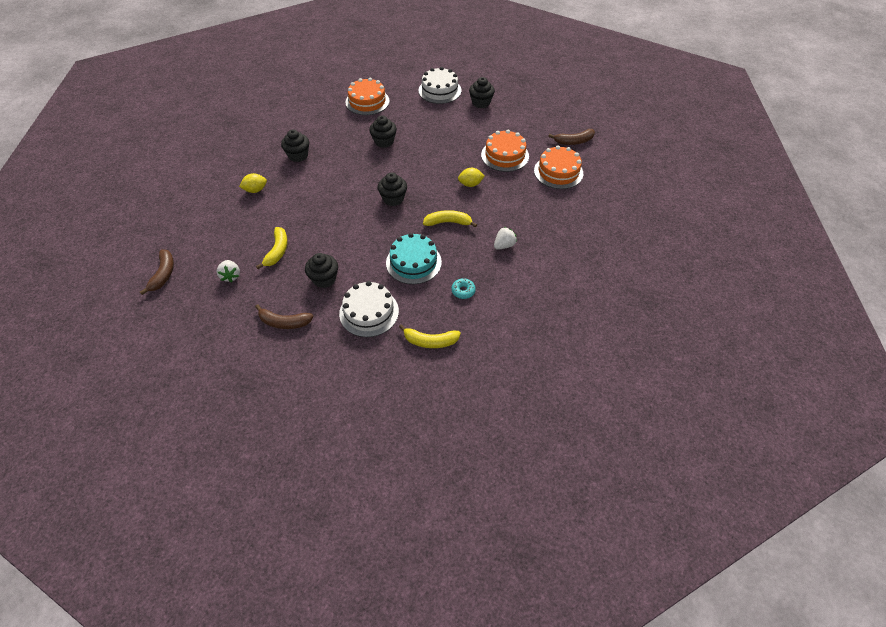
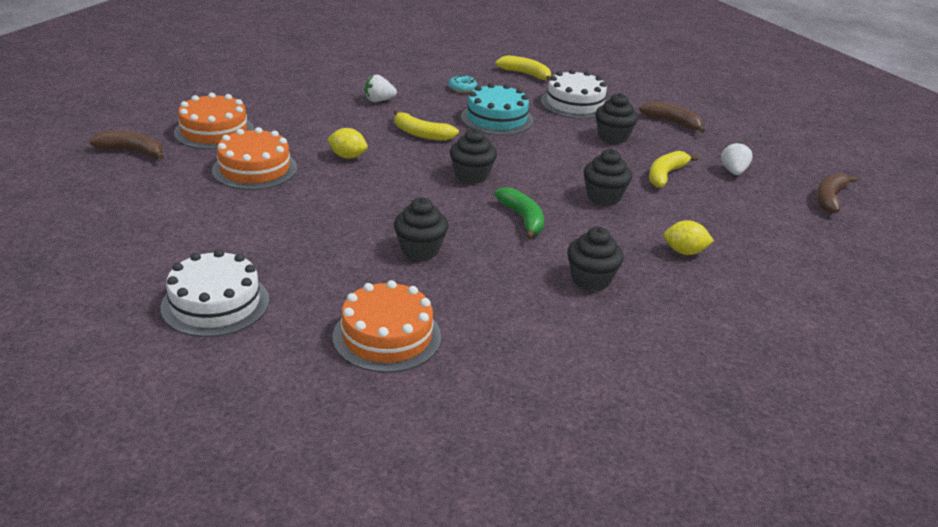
camera: 155 degrees left, 20 degrees down
black cupcake [469,77,495,108] -> black cupcake moved to [584,149,632,206]
none -> green banana [495,187,544,240]

